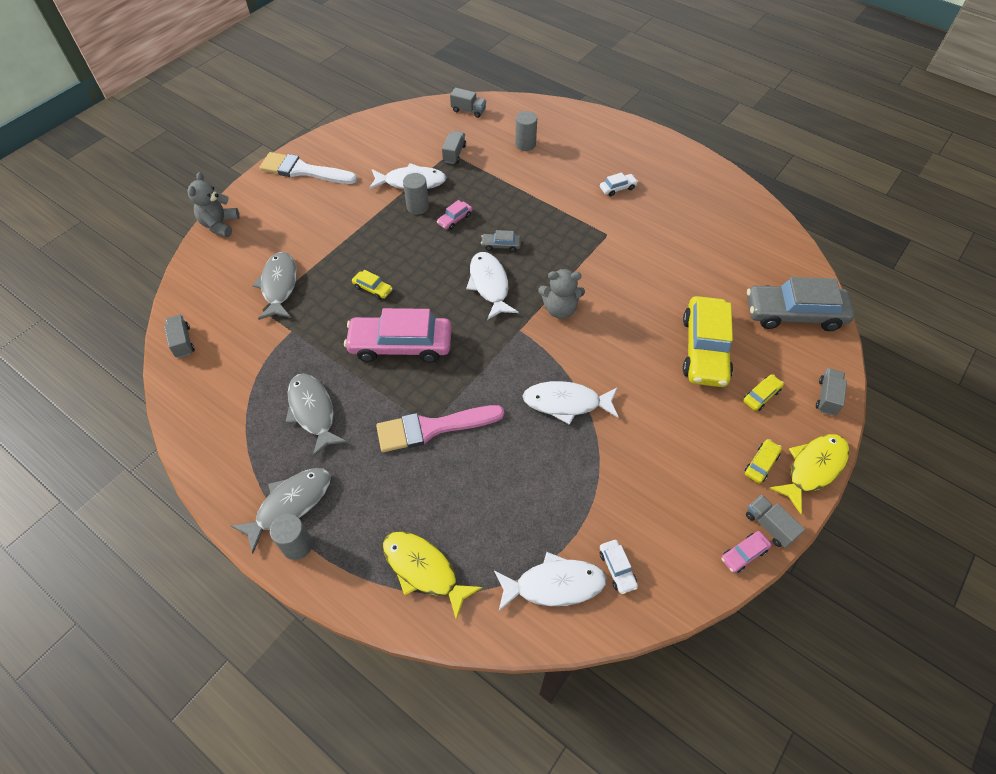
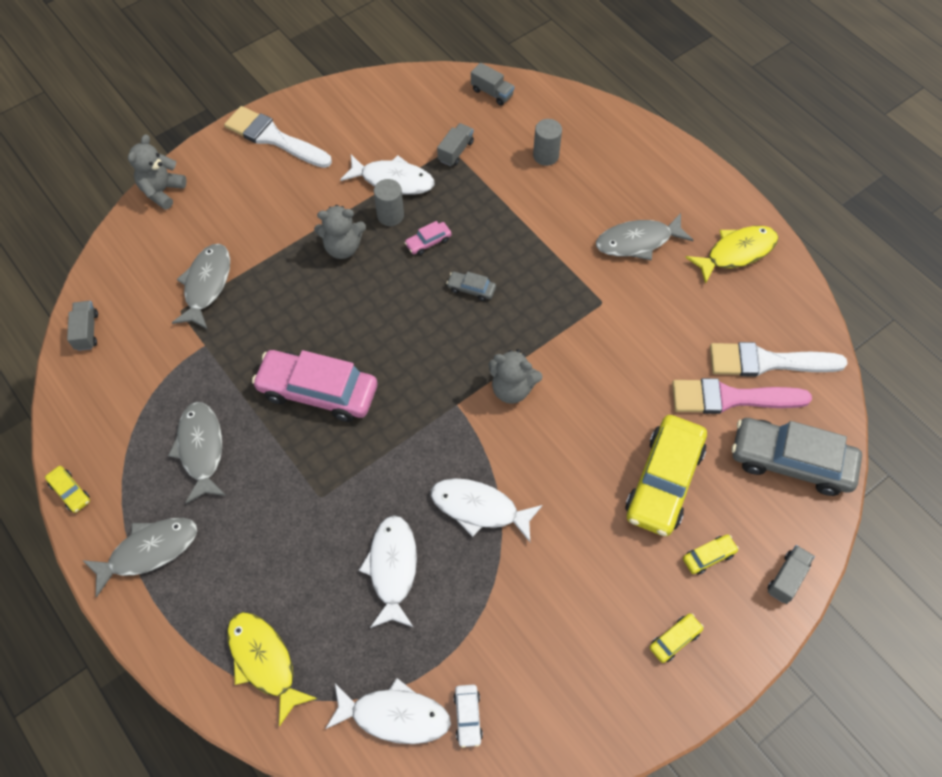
camera: 15 degrees right, 5 degrees up
grey cylinder [270,514,313,560] -> none
yellow car [352,270,393,300] -> yellow car moved to [45,466,90,513]
pink brush [376,405,504,452] -> pink brush moved to [672,378,812,414]
white fish [466,252,518,320] -> white fish moved to [359,515,417,628]
white car [600,172,638,196] -> grey fish [596,213,693,261]
pink car [721,531,772,573] -> none
grey truck [746,495,805,548] -> none
yellow fish [769,434,850,514] -> yellow fish moved to [685,226,778,284]
none -> grey teddy bear [314,205,366,259]
none -> white brush [710,342,848,377]

